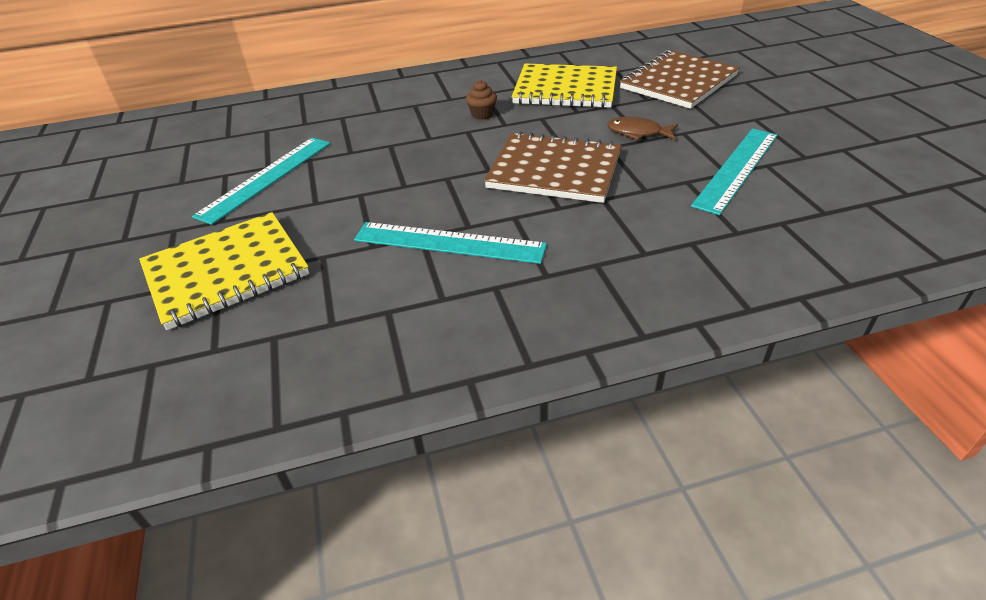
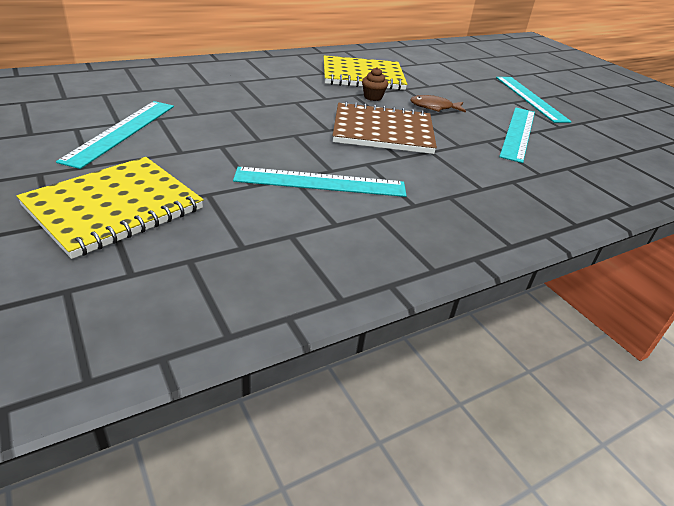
camera: 20 degrees left, 5 degrees down
brown cupcake [466,80,497,120] -> brown cupcake moved to [362,67,388,101]
brown notebook [620,50,740,109] -> none
none -> turquoise ruler [496,77,572,123]

